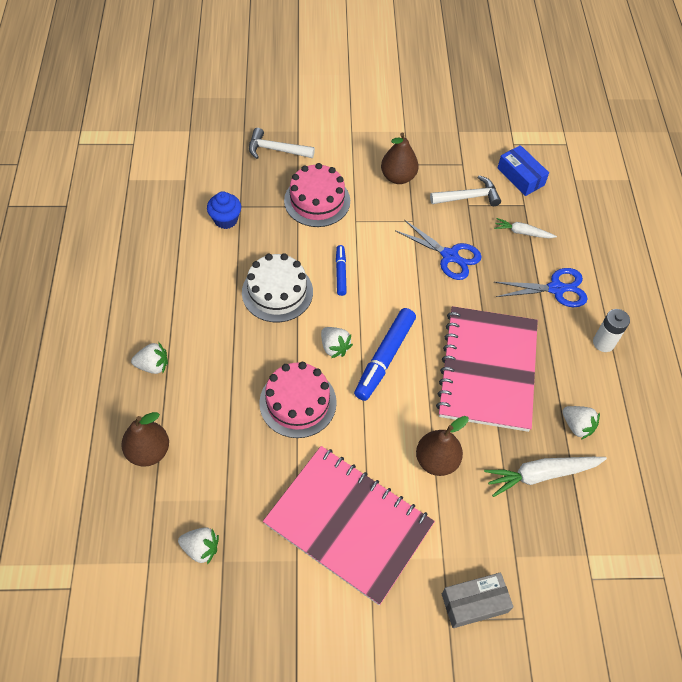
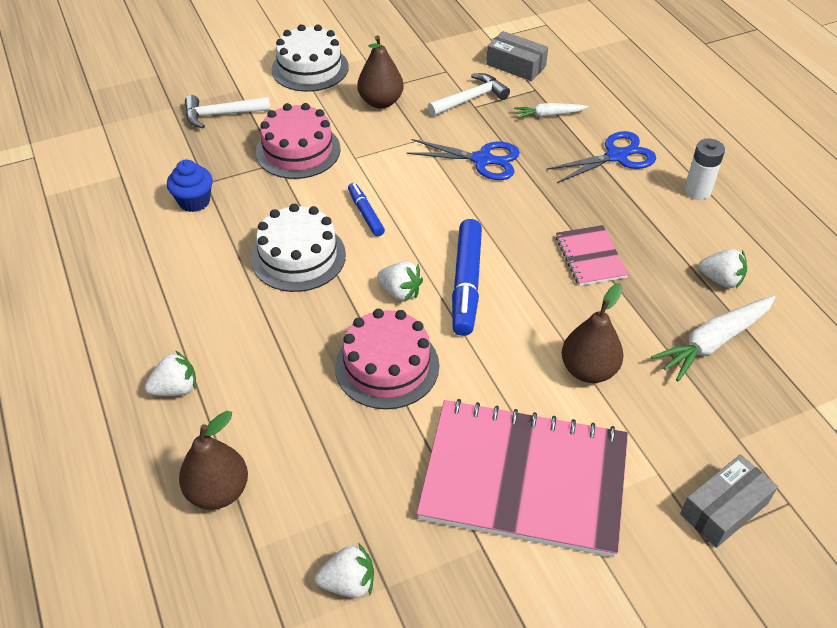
camera: 20 degrees left, 10 degrees down
pink notebook [436,306,538,432] -> pink notebook [556,225,629,286], size x0.45
blue box [497,145,549,196] -> grey box [486,31,548,81]
none -> white cake [271,24,349,92]

